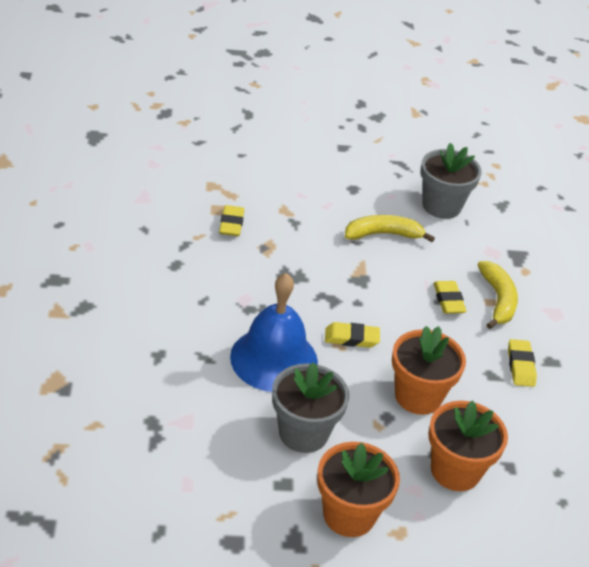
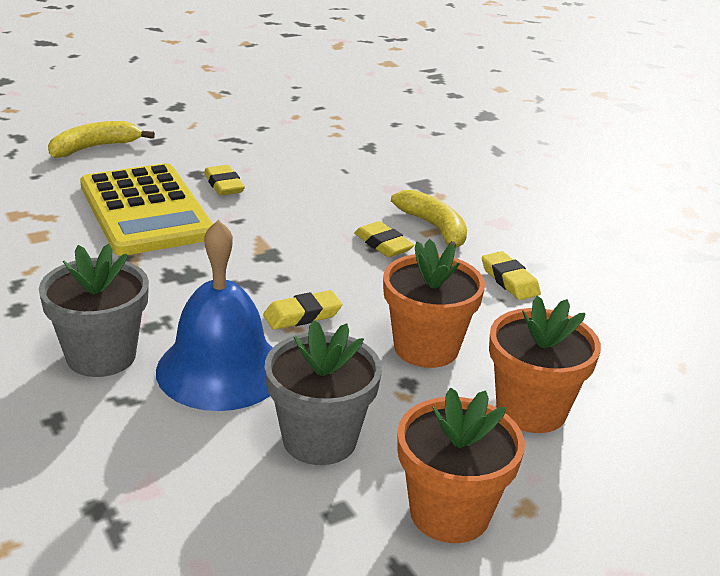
camera: 25 degrees left, 10 degrees down
yellow eraser [219,205,244,236] -> yellow eraser moved to [204,165,245,196]
yellow banana [345,215,435,242] -> yellow banana moved to [48,121,155,158]
grey flower pot [421,143,482,219] -> grey flower pot moved to [39,244,149,377]
none -> yellow calculator [80,163,213,256]

